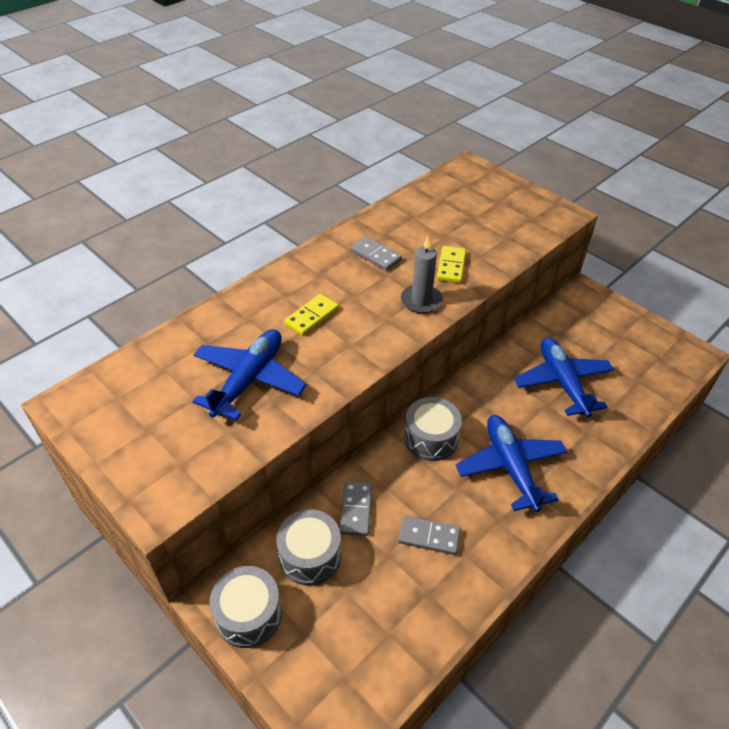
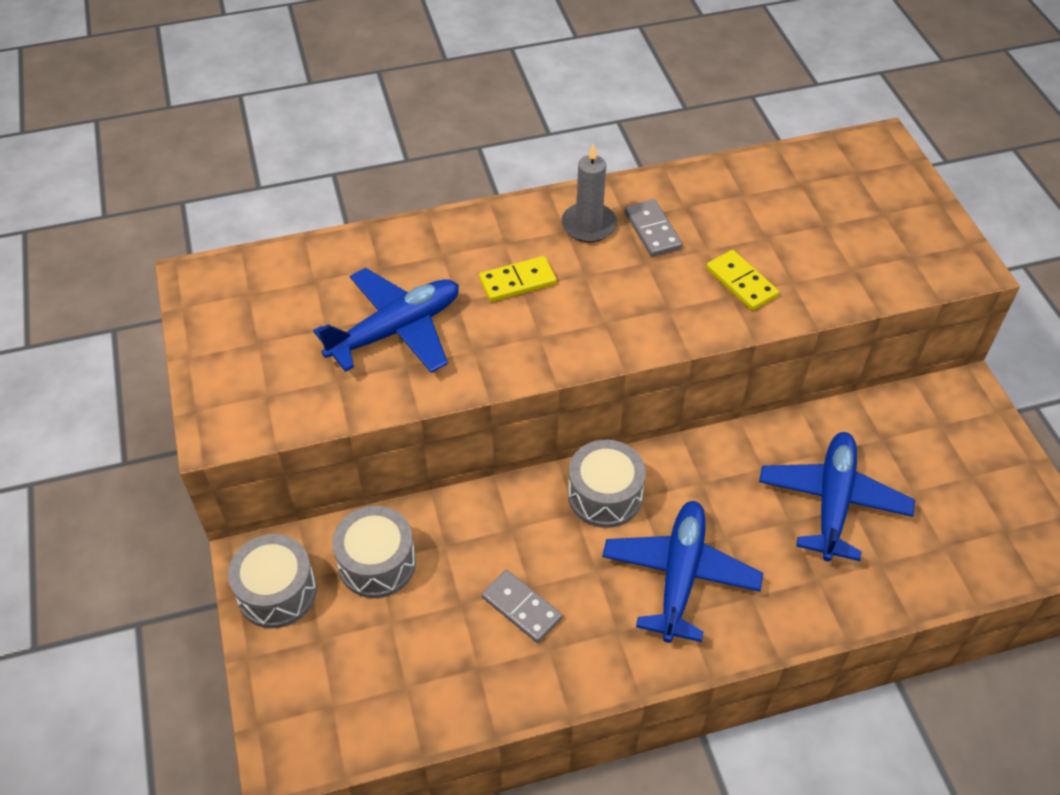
camera: 30 degrees right, 5 degrees up
grey domino [340,482,372,536] -> none
grey candle [401,237,443,314] -> grey candle moved to [561,143,617,243]
yellow domino [437,246,466,283] -> yellow domino turned 75 degrees counterclockwise [706,250,779,311]

